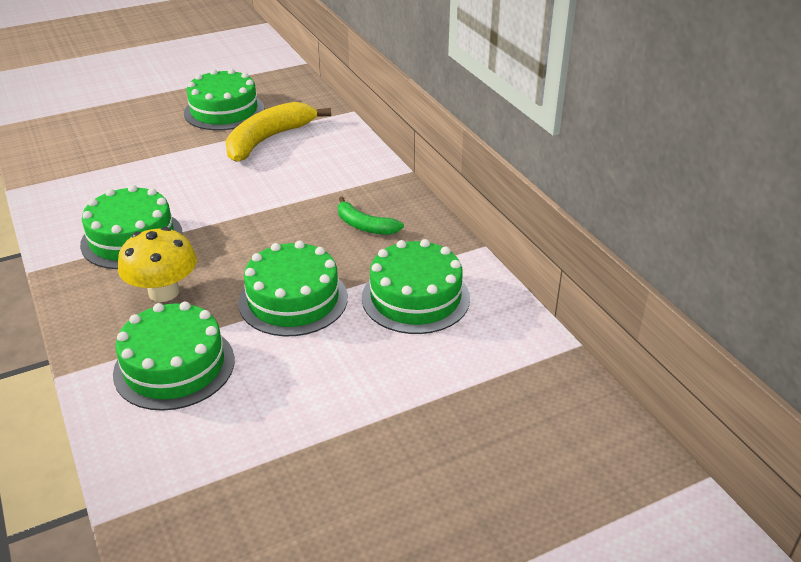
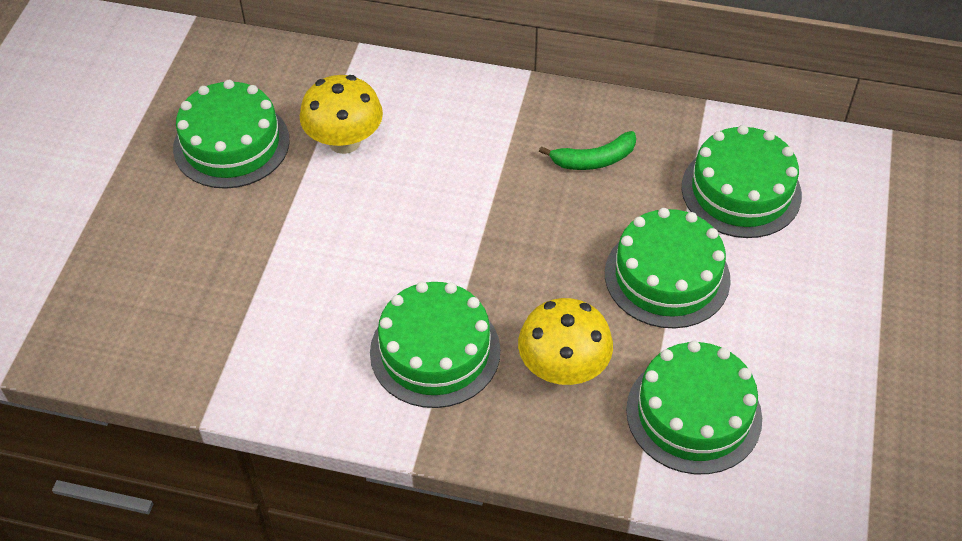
camera: 50 degrees left, 15 degrees up
yellow banana [225,102,331,162] -> yellow mushroom [300,75,383,154]

